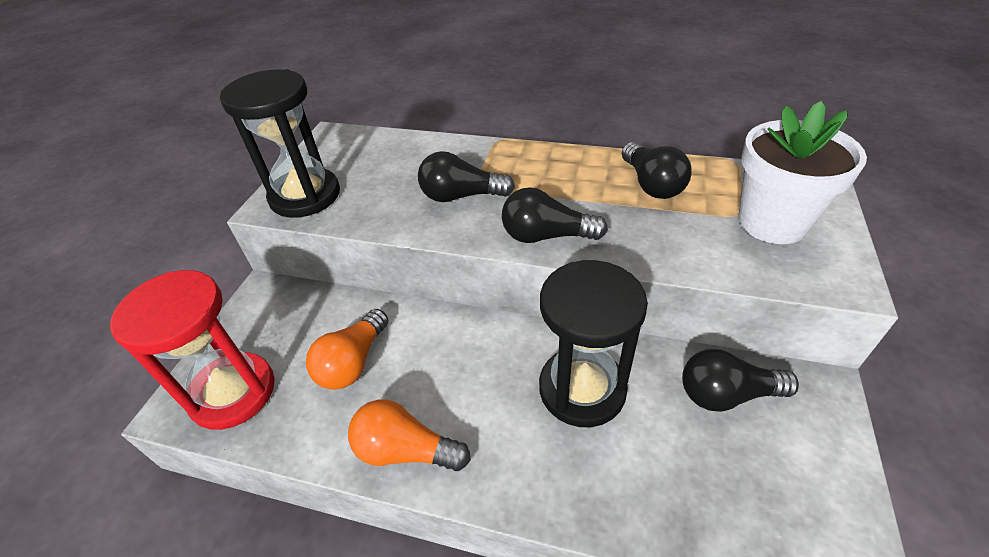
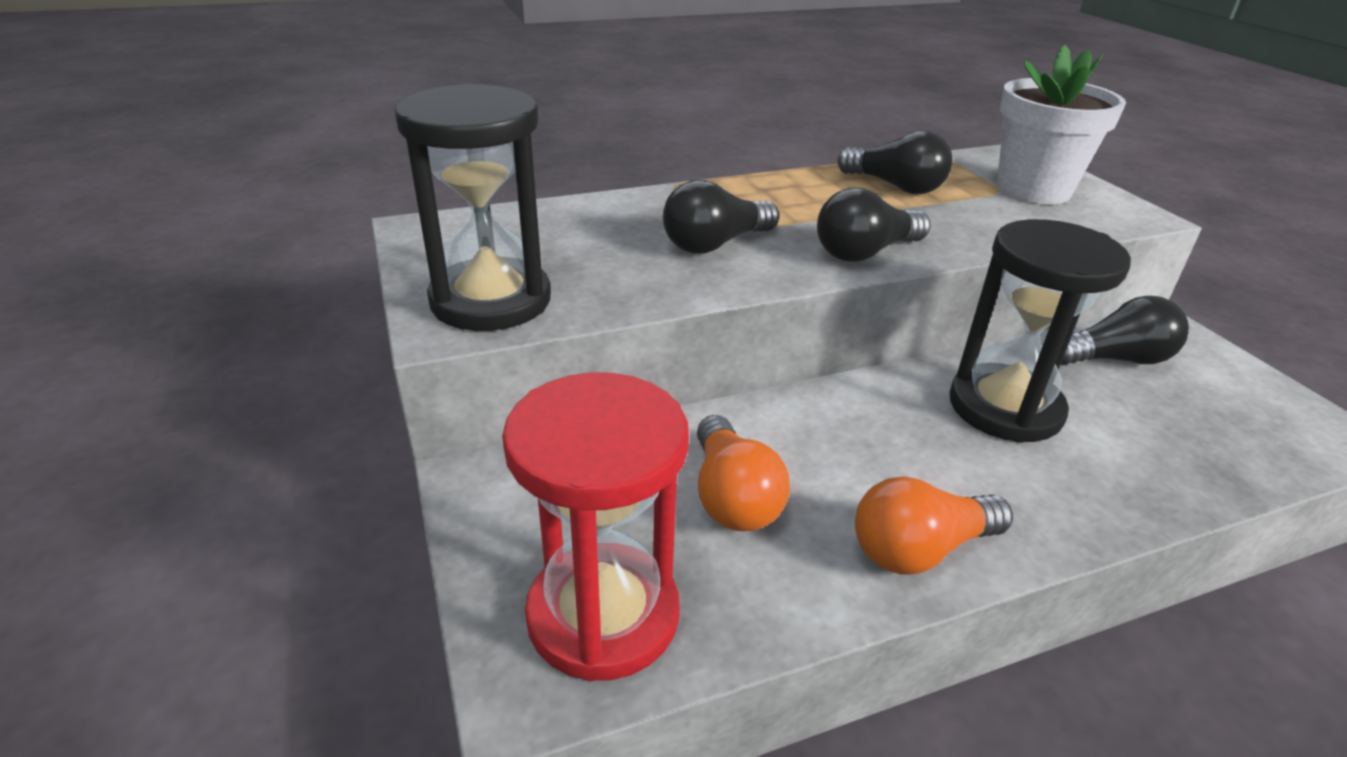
camera: 40 degrees left, 10 degrees down
black light bulb [682,349,799,412] -> black light bulb turned 150 degrees counterclockwise [1060,296,1189,365]

